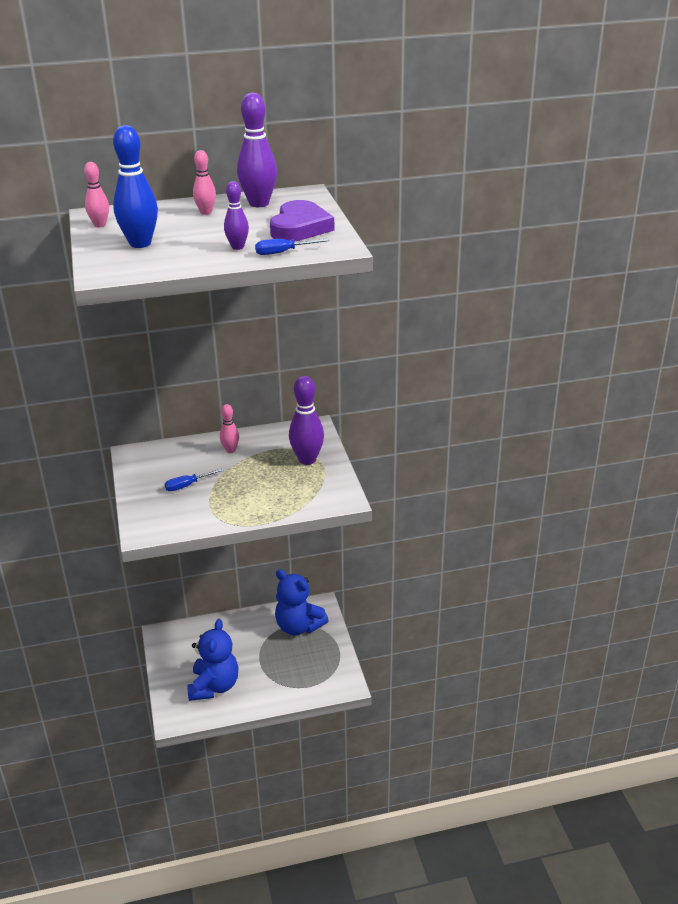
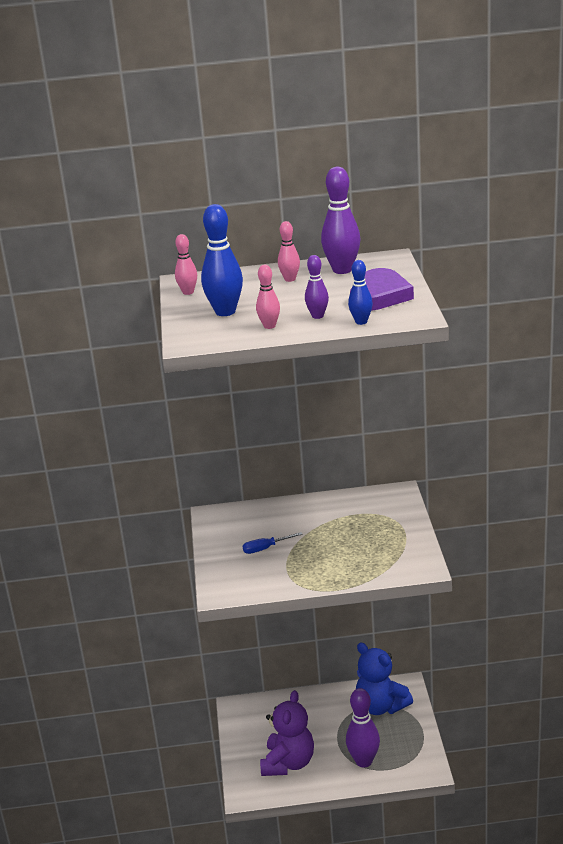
camera: 10 degrees right, 5 degrees down
blue teddy bear [187,619,239,701] -> purple teddy bear [260,690,314,776]
pink bowling pin [220,404,239,453] -> pink bowling pin moved to [256,265,280,329]
blue screwdriver [255,239,329,255] -> blue bowling pin [348,260,373,325]
purple bowling pin [289,376,324,465] -> purple bowling pin moved to [346,688,380,768]

